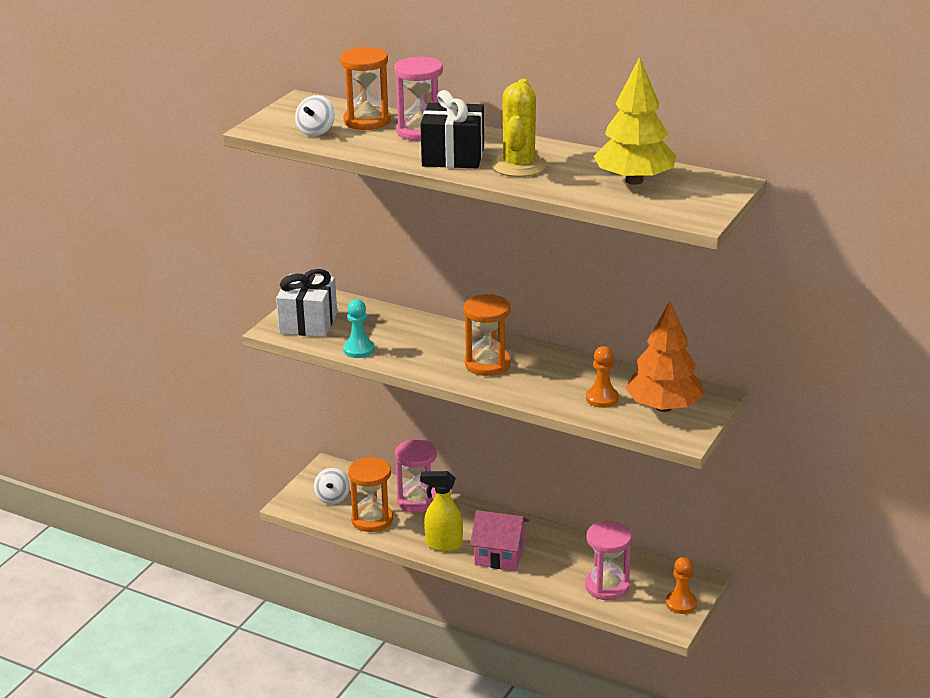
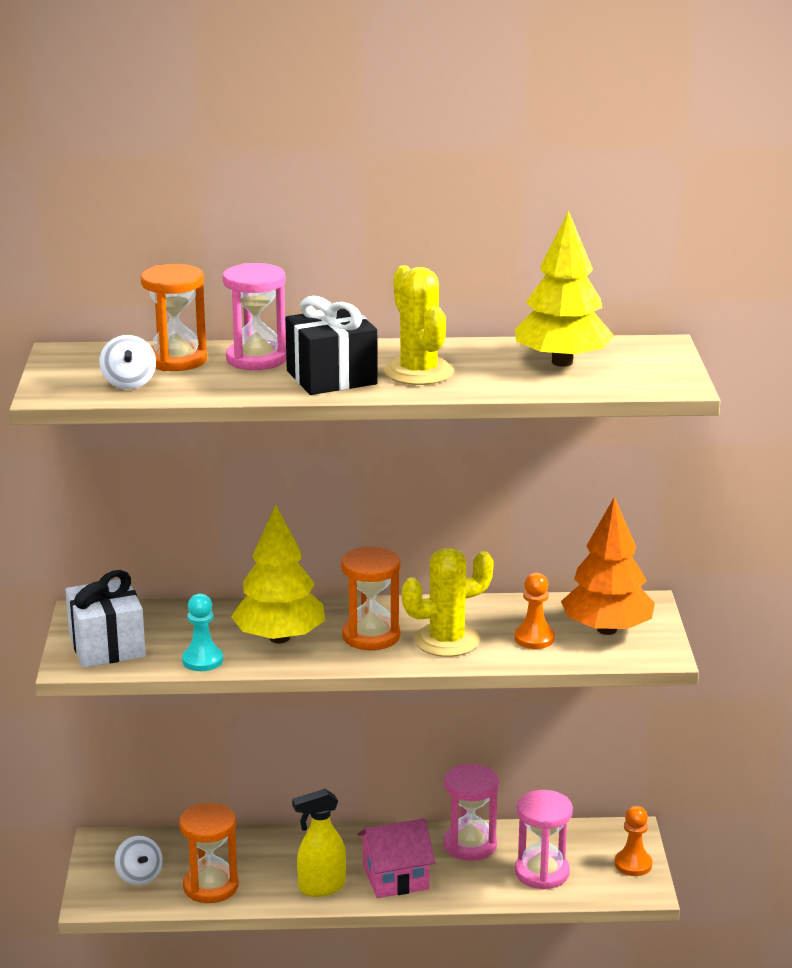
camera: 30 degrees left, 5 degrees down
pink hourglass [395,439,437,513] -> pink hourglass moved to [443,764,499,861]
none -> yellow tree [231,505,325,643]
none -> yellow cactus [402,547,494,657]

